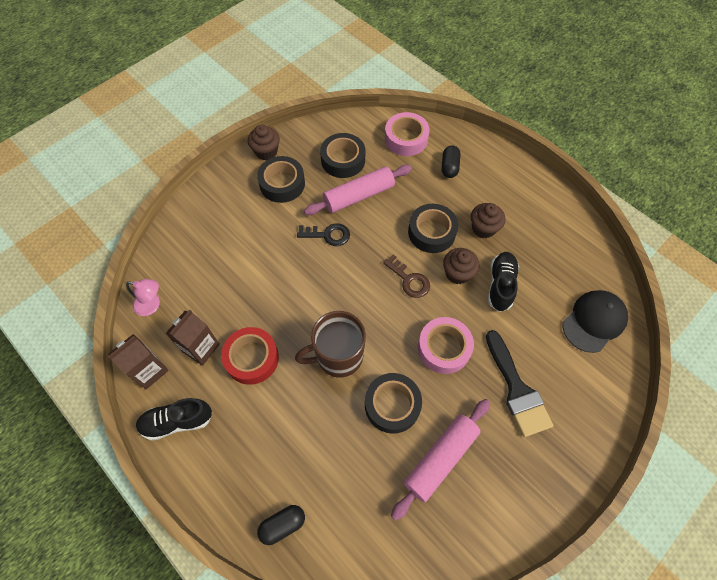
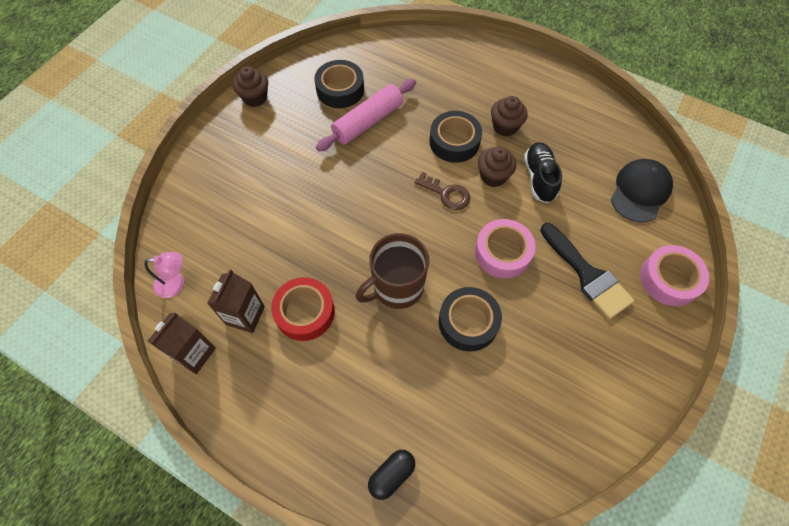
camera: 15 degrees left, 0 degrees up
black shoe [136,398,212,441] -> none
black tape [257,156,305,203] -> none
black key [297,223,350,246] -> none
pink tape [385,112,430,156] -> pink tape moved to [640,245,709,306]
pink rolling pin [391,399,490,521] -> none
black capsule [441,145,460,178] -> none

